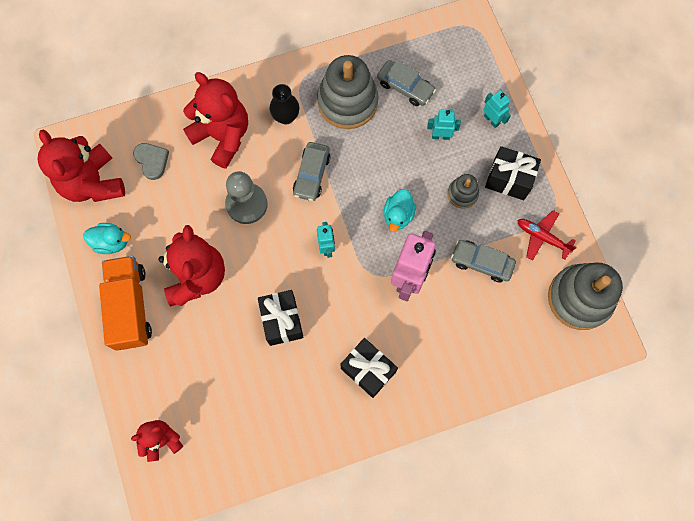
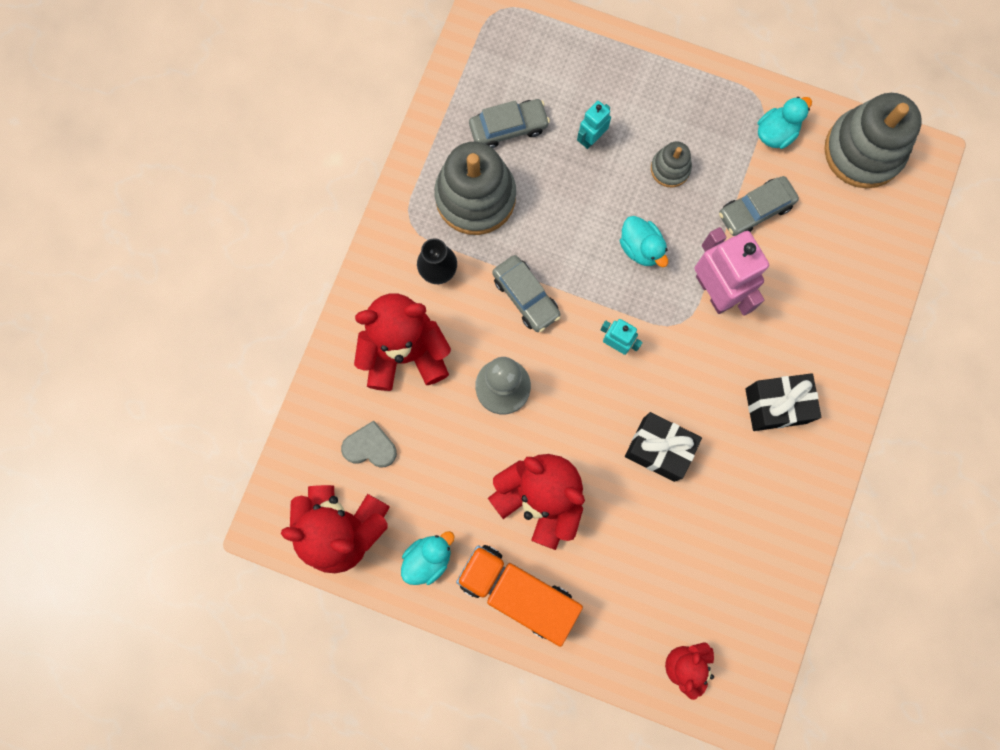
camera: 50 degrees left, 5 degrees up
turquoise robot [483,90,511,128] -> none
black gift [485,146,541,200] -> none
red plane [517,210,577,261] -> turquoise duck [757,97,812,149]

